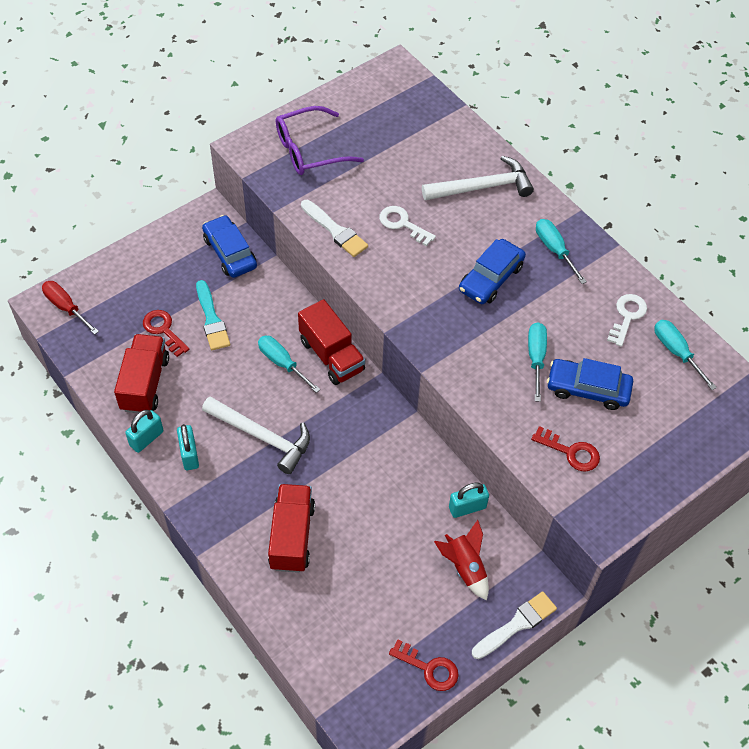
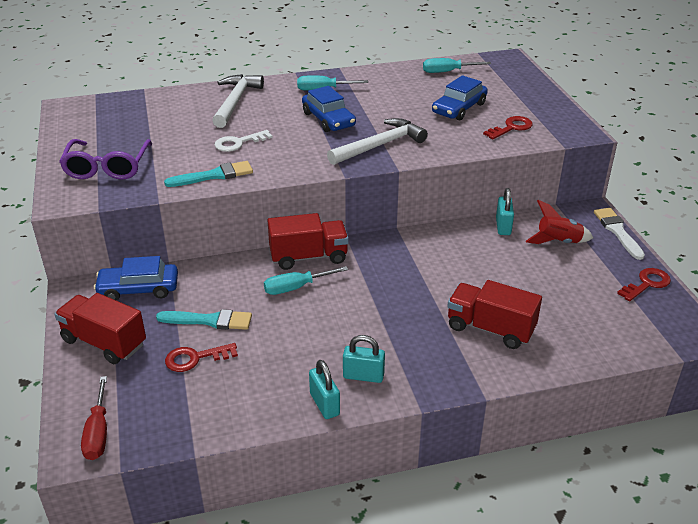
camera: 65 degrees left, 20 degrees down
red screwdriver [42,281,99,335] -> red screwdriver turned 75 degrees counterclockwise [81,376,107,460]
red truck [114,334,169,413] -> red truck moved to [55,293,146,364]
white hammer [202,396,310,474] -> white hammer moved to [327,118,428,165]
white brush [301,200,368,257] -> turquoise brush [164,161,253,187]
turquoise screwdriver [528,322,547,402] -> none
white key [607,294,647,347] -> none

